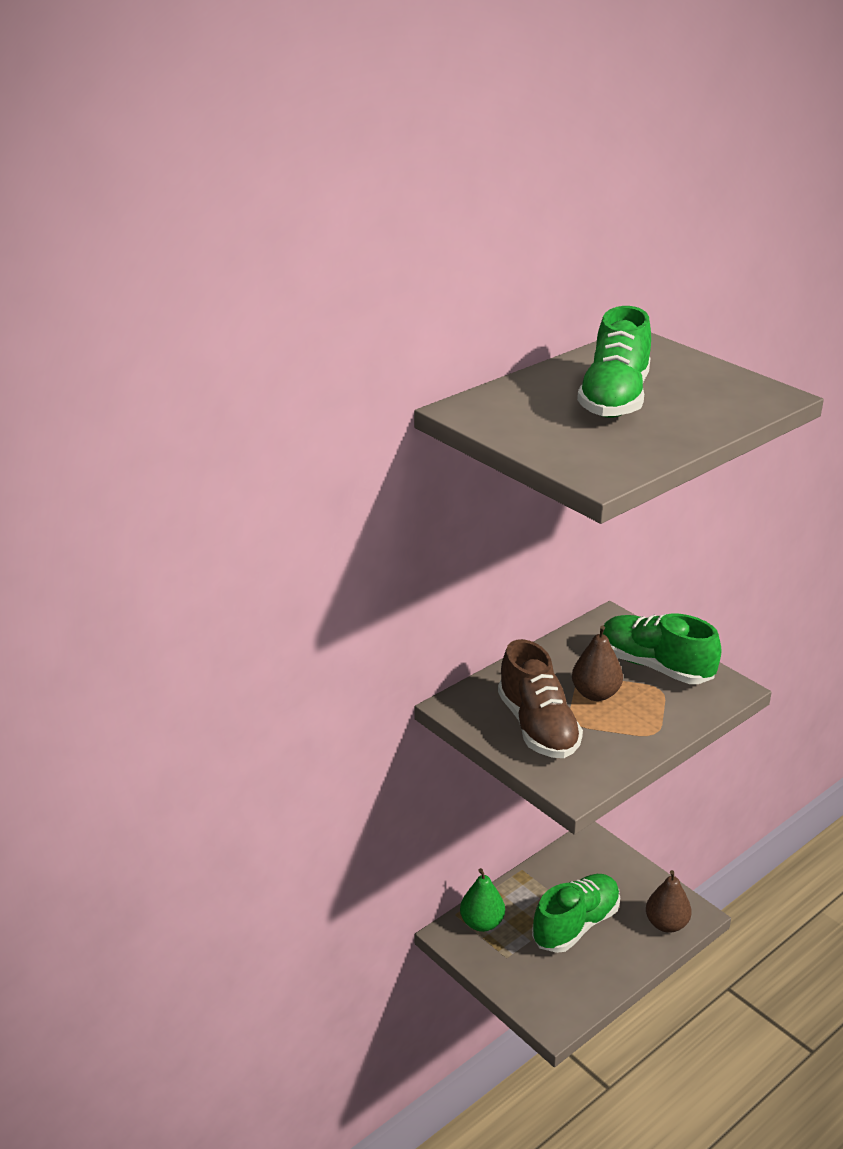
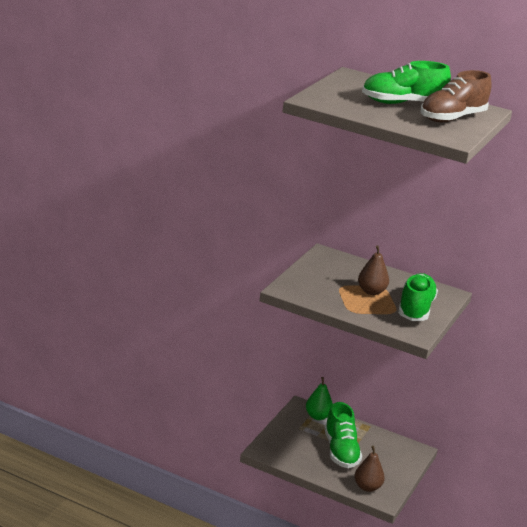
camera: 65 degrees right, 5 degrees down
brown shoe [498,639,583,758] -> brown shoe moved to [420,70,492,122]
green shoe [532,874,620,953] -> green shoe turned 60 degrees clockwise [324,402,362,468]

